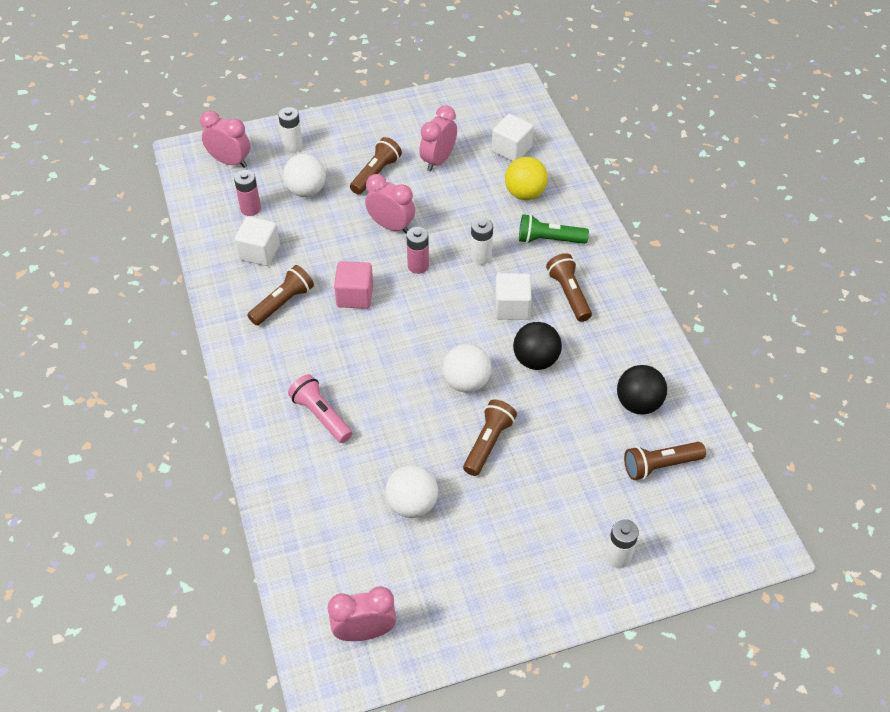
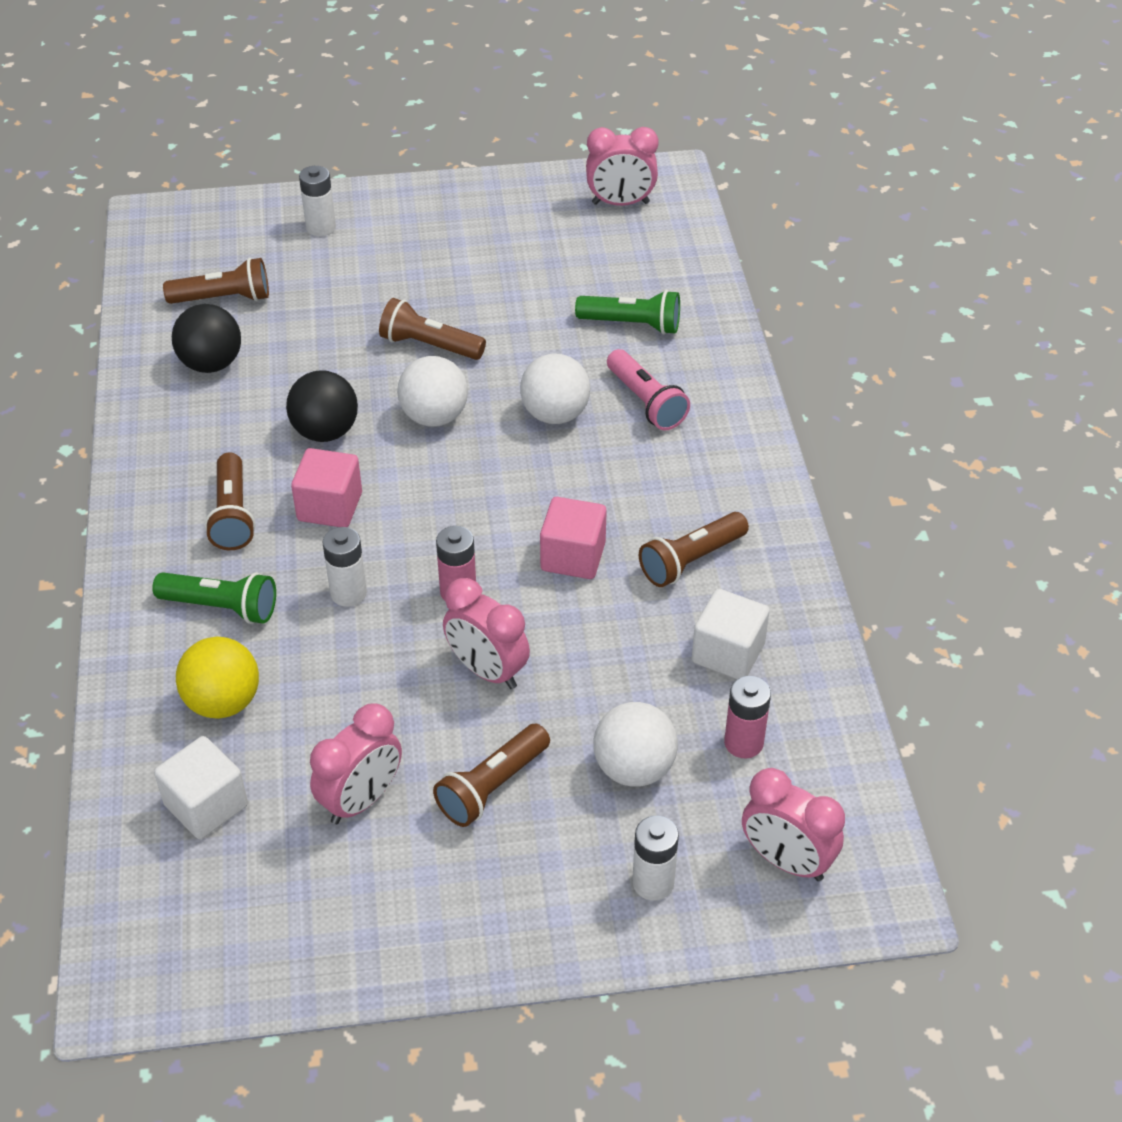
camera: 170 degrees left, 5 degrees down
white ball [385,465,438,518] -> white ball moved to [520,354,590,424]
brown flashlight [463,399,517,476] -> brown flashlight turned 75 degrees clockwise [379,298,486,360]
white cube [495,273,532,320] -> pink cube [291,448,362,527]
none -> green flashlight [575,290,680,334]

